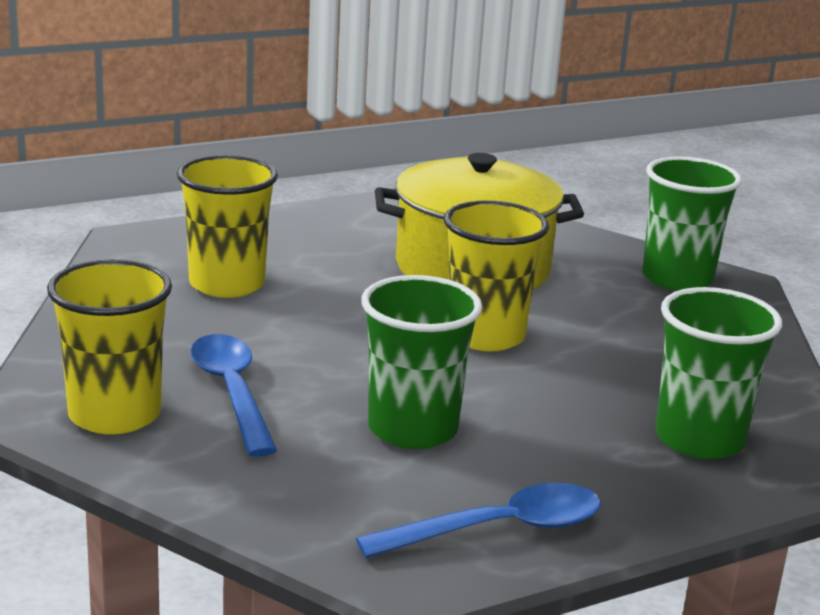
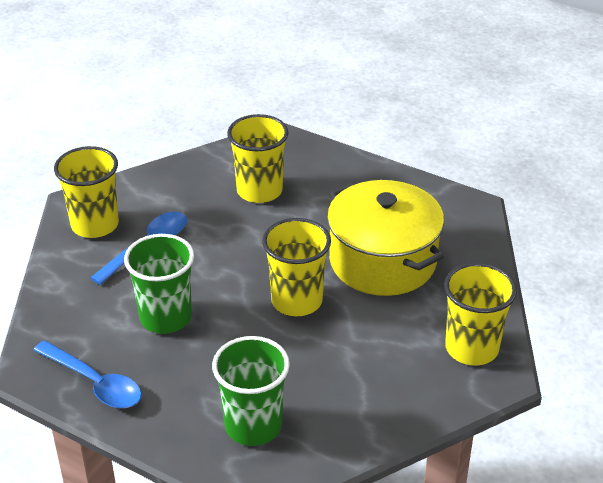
camera: 60 degrees right, 15 degrees up
green cup [642,156,742,291] -> yellow cup [444,263,517,366]

